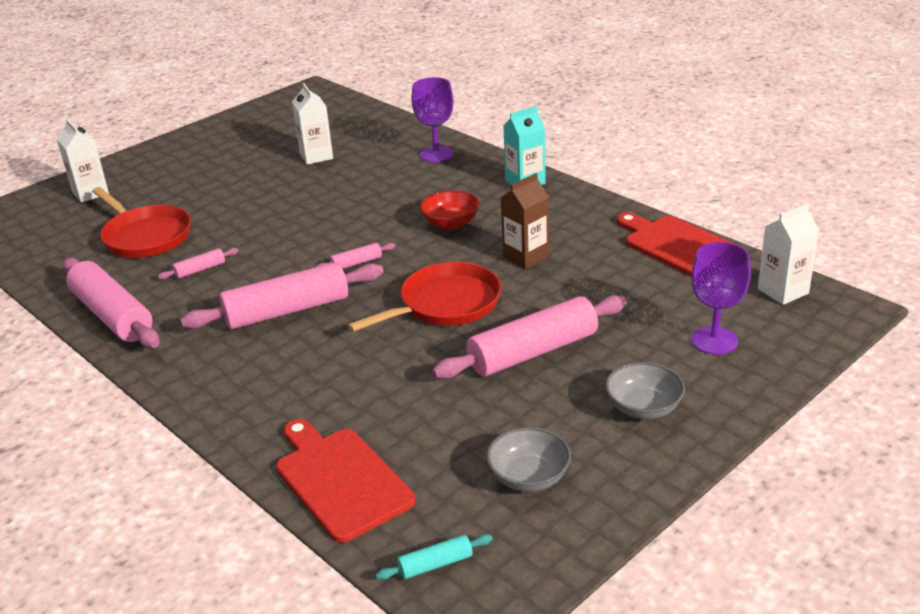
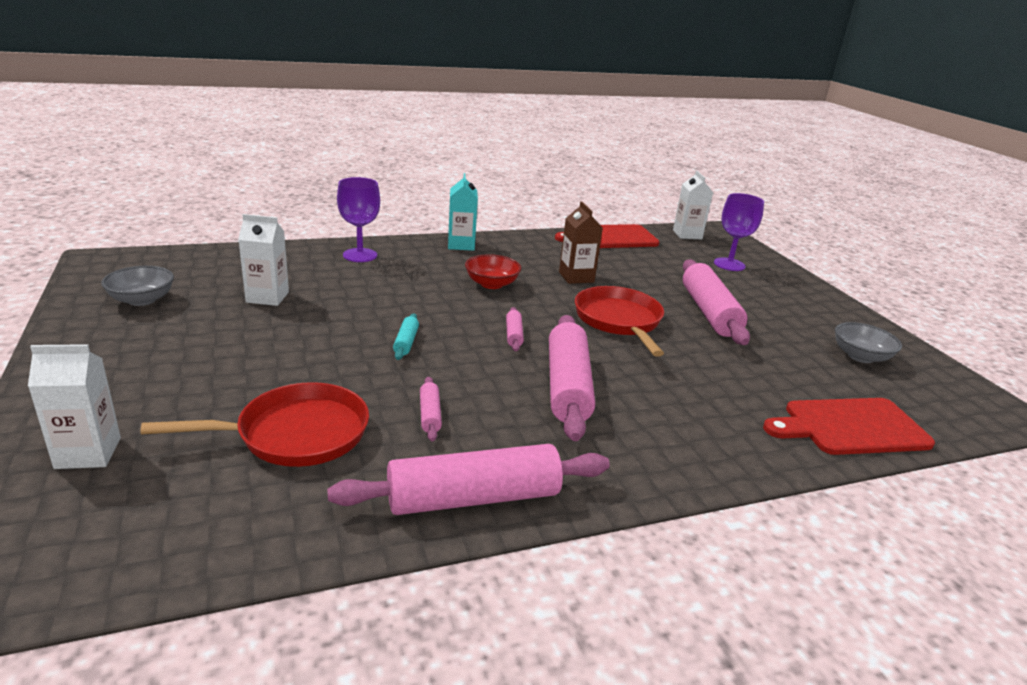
camera: 70 degrees left, 5 degrees down
turquoise rolling pin [376,534,493,580] -> turquoise rolling pin moved to [393,313,419,360]
grey bowl [605,362,685,419] -> grey bowl moved to [101,266,174,306]

